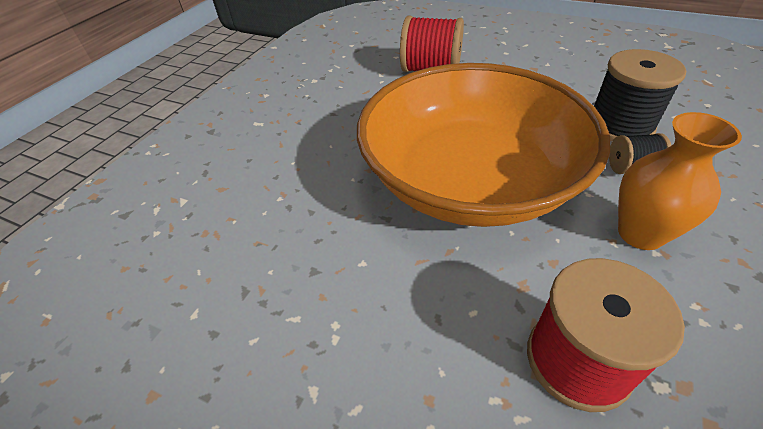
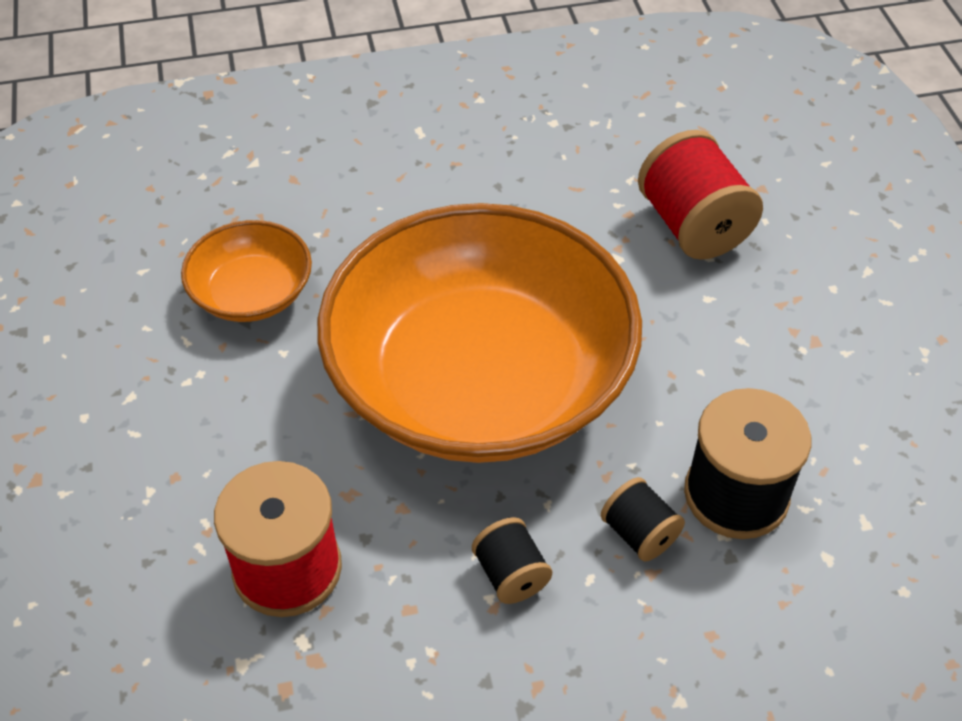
camera: 50 degrees right, 5 degrees up
orange vase [618,112,742,250] -> black spool [472,517,552,604]
none -> orange bowl [181,220,312,322]

